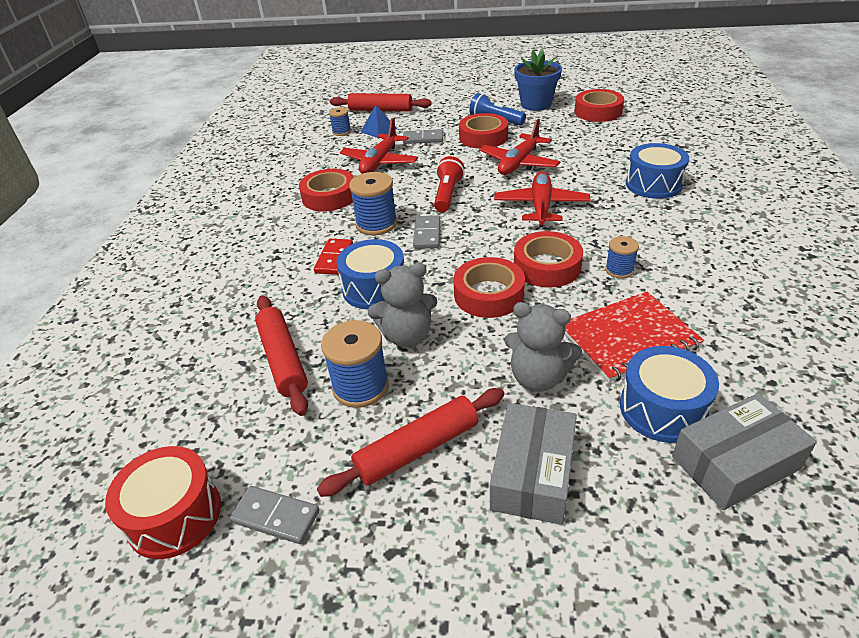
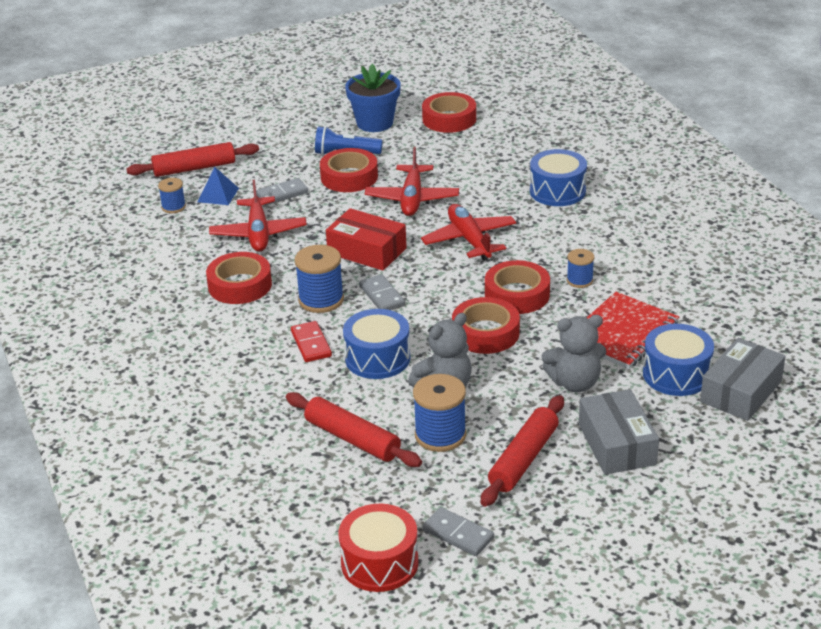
camera: 30 degrees left, 5 degrees down
grey domino [230,486,319,544] -> grey domino turned 45 degrees clockwise [423,507,494,556]
red flashlight [434,156,465,212] -> red box [326,208,407,271]

